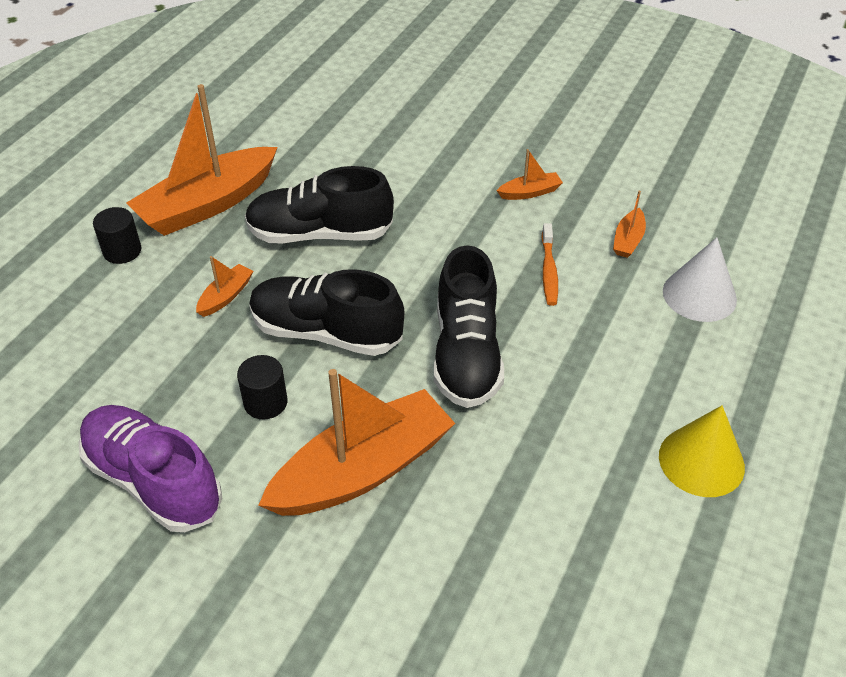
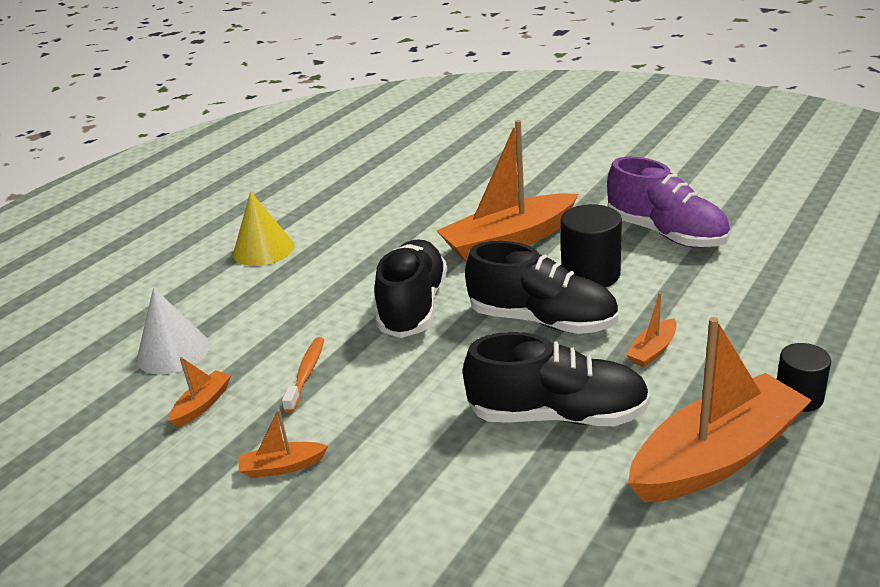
camera: 170 degrees left, 15 degrees down
black cylinder [237,355,288,419] -> black cylinder [560,204,622,288], size x1.57

